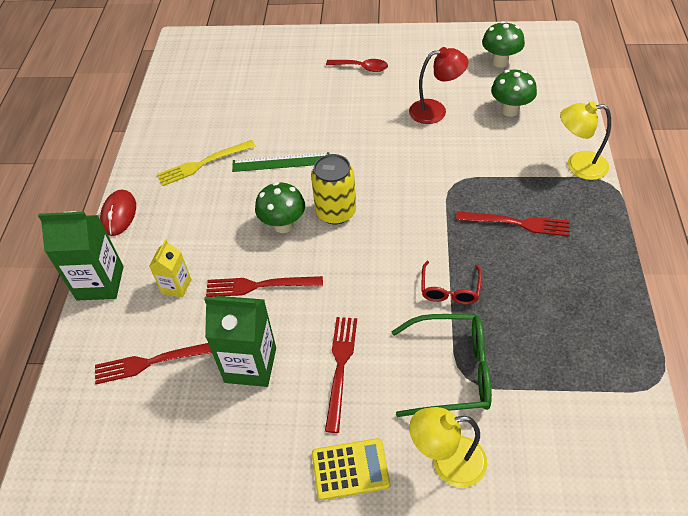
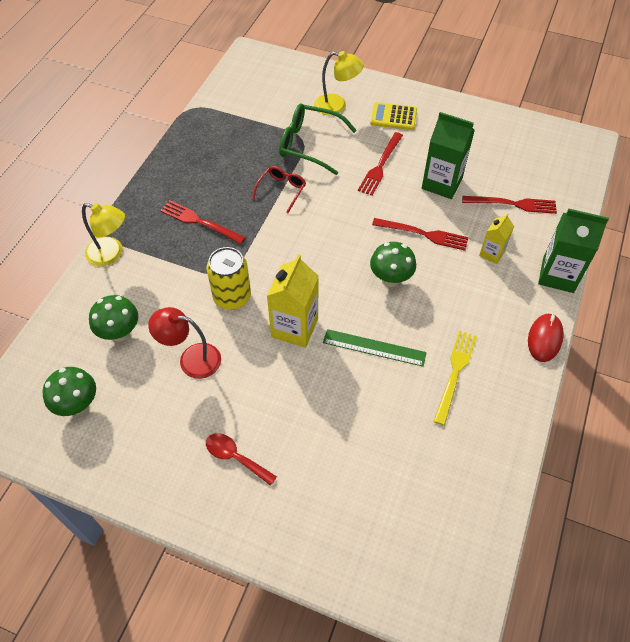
camera: 165 degrees left, 5 degrees up
yellow fork [157,140,255,186] -> yellow fork turned 60 degrees counterclockwise [433,331,477,425]
yellow can [311,154,356,224] -> yellow can moved to [207,247,251,310]
none -> yellow carton [267,254,319,348]

